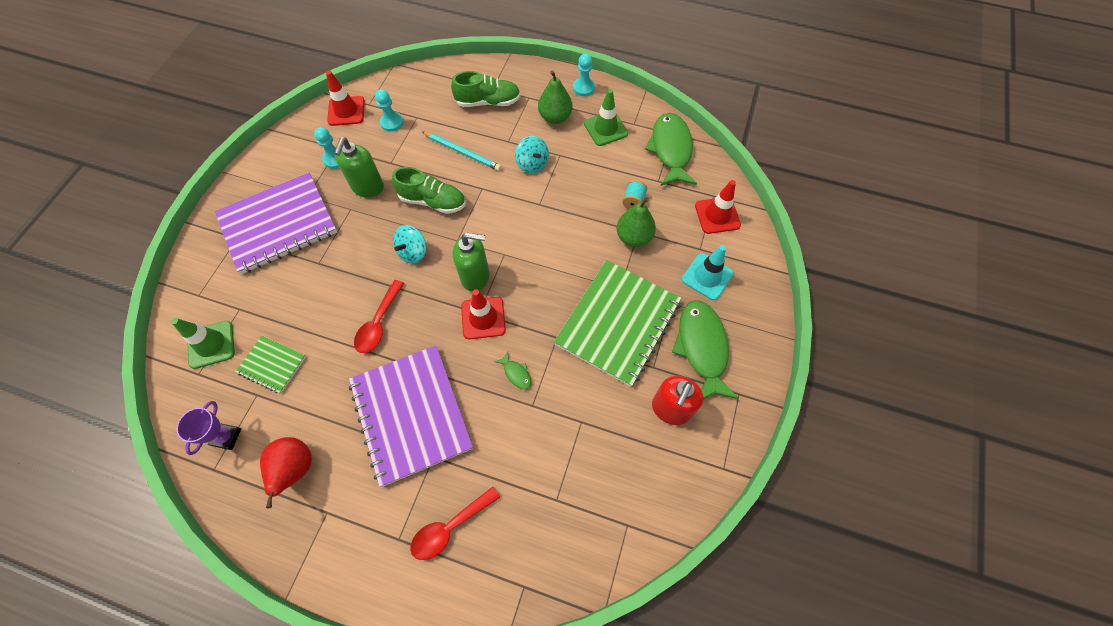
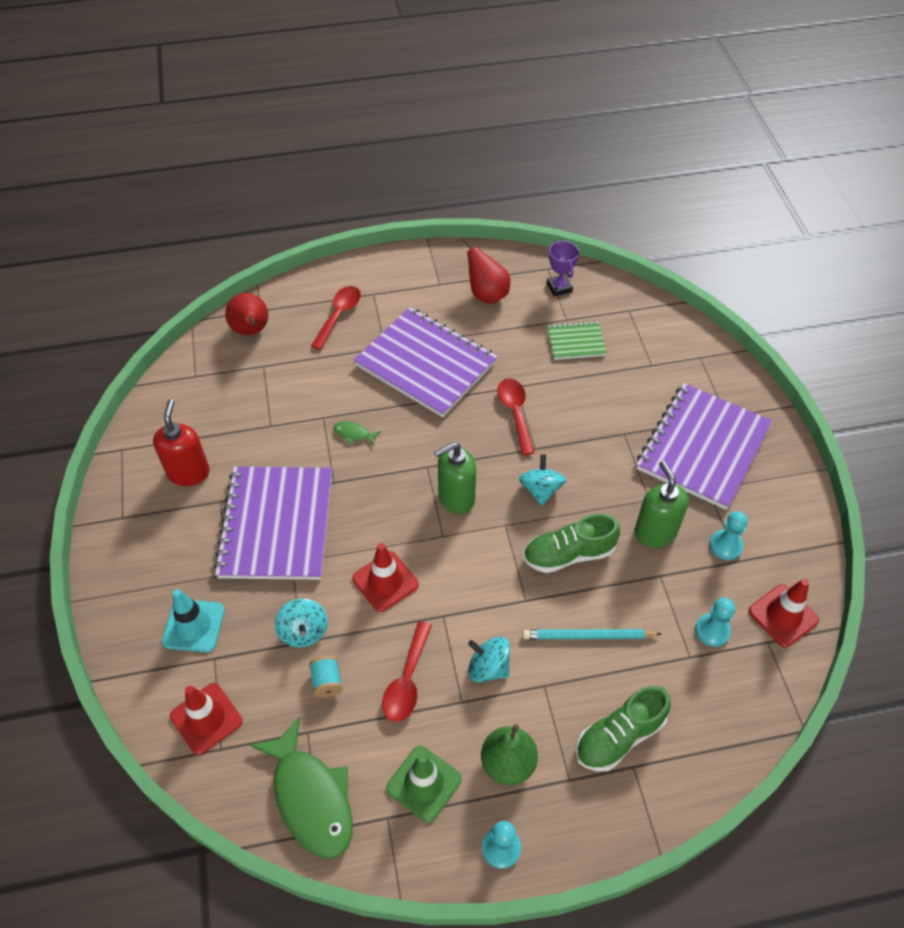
camera: 150 degrees right, 10 degrees down
green traffic cone [171,318,235,369] -> none
red traffic cone [461,289,506,339] -> red traffic cone moved to [352,543,419,612]
green notebook [554,260,681,387] -> purple notebook [214,467,332,580]
green pear [616,197,656,247] -> turquoise spinning top [275,598,328,648]
green fish [672,300,739,399] -> none
none -> red pear [225,293,268,336]
none -> red spoon [382,621,432,722]

